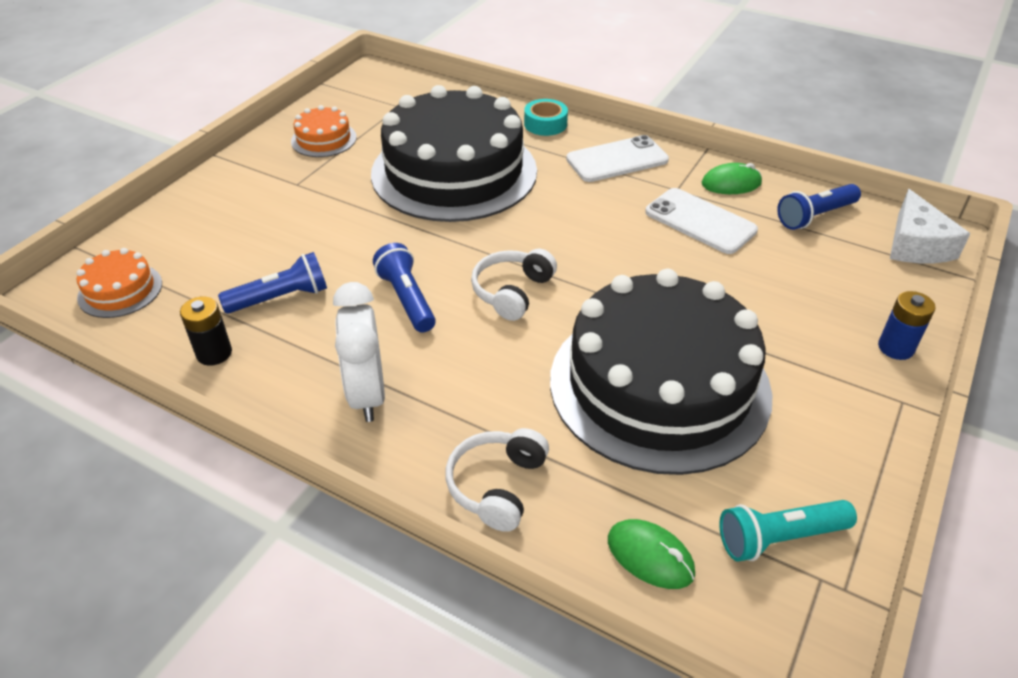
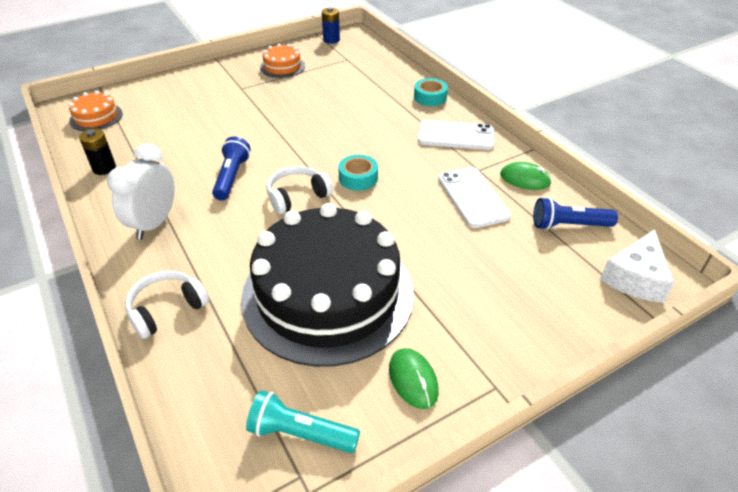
camera: 30 degrees right, 0 degrees up
blue flashlight [218,252,327,314] -> none
black cake [371,85,537,222] -> none
green mouse [608,519,695,589] -> green mouse moved to [389,348,439,409]
blue battery [878,291,936,360] -> blue battery moved to [322,7,340,44]
none -> turquoise tape [338,155,378,191]

